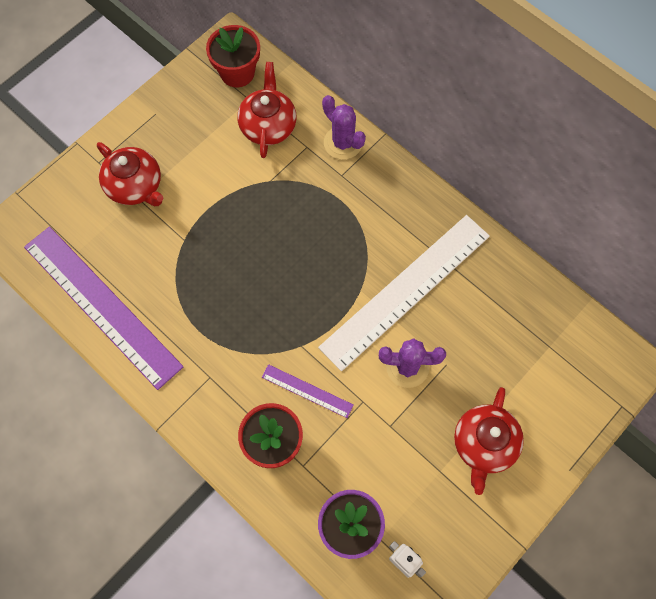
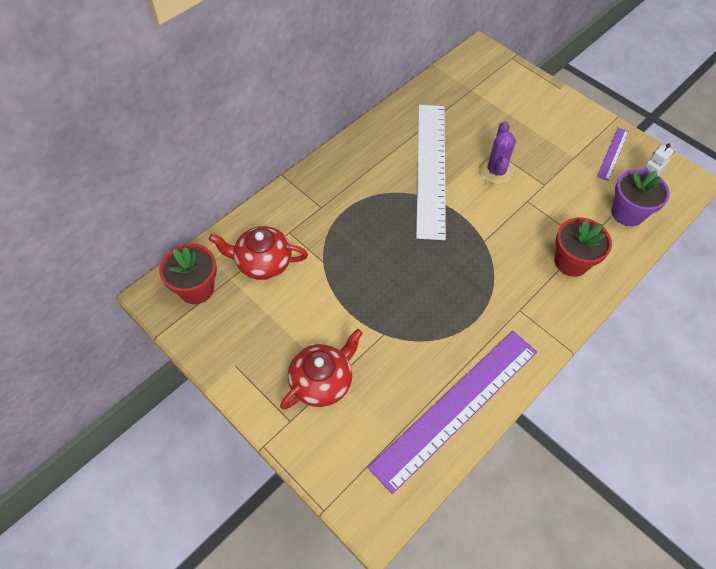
camera: 90 degrees left, 10 degrees down
purple ruler [262,364,354,418] -> purple ruler moved to [597,127,629,181]
white ruler [318,215,490,371] -> white ruler turned 45 degrees clockwise [416,105,446,240]
purple cactus [322,95,366,160] -> none
red teapot [454,387,524,495] -> none

